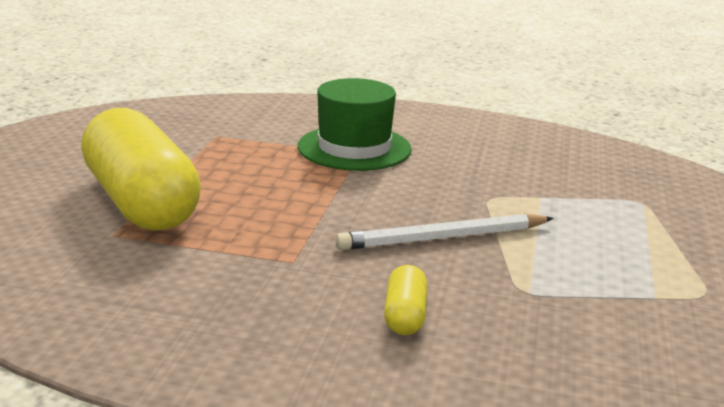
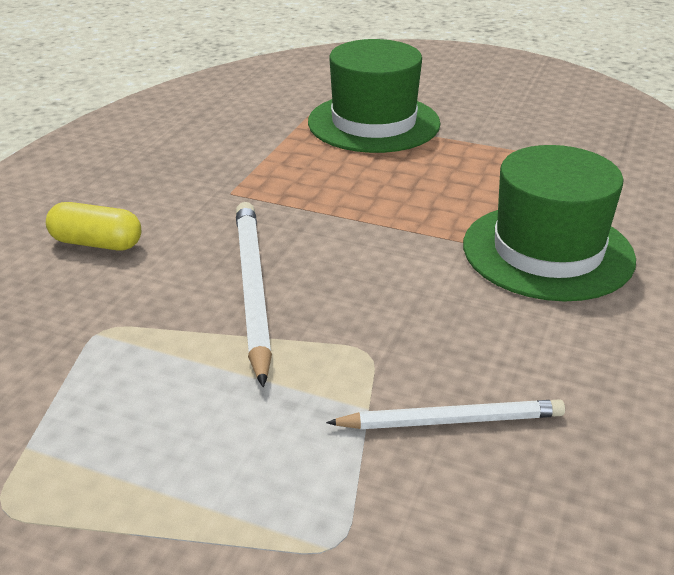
camera: 100 degrees right, 10 degrees up
yellow capsule [81,108,201,231] -> green hat [308,39,441,153]
none -> white pencil [326,399,565,429]

